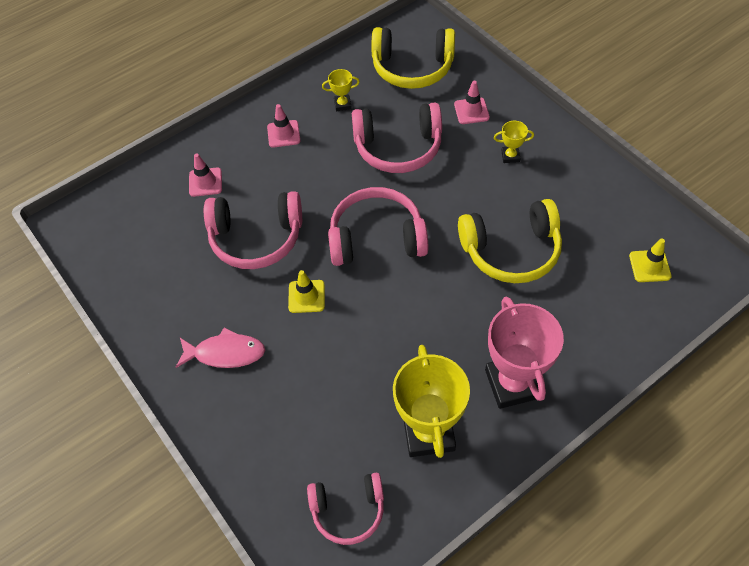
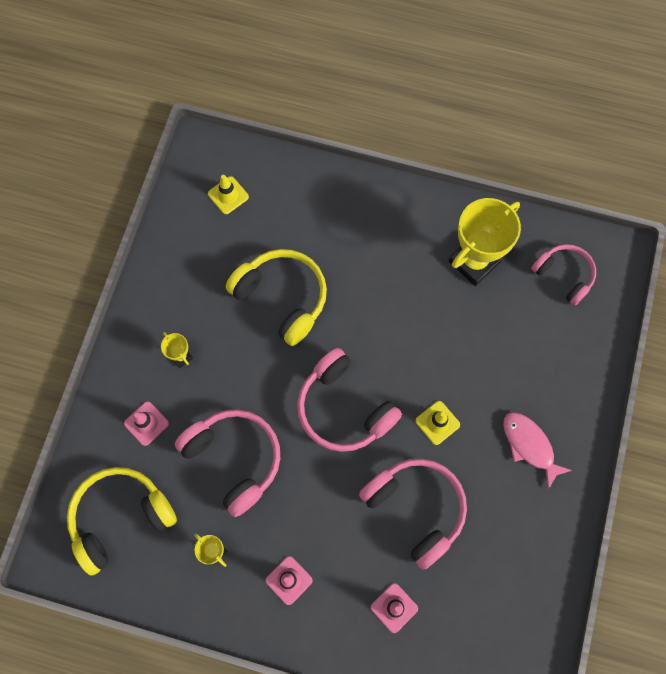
camera: 130 degrees left, 15 degrees up
yellow headphones [372,27,455,89] -> yellow headphones turned 90 degrees counterclockwise [67,467,177,576]
pink trophy [485,297,564,409] -> none

